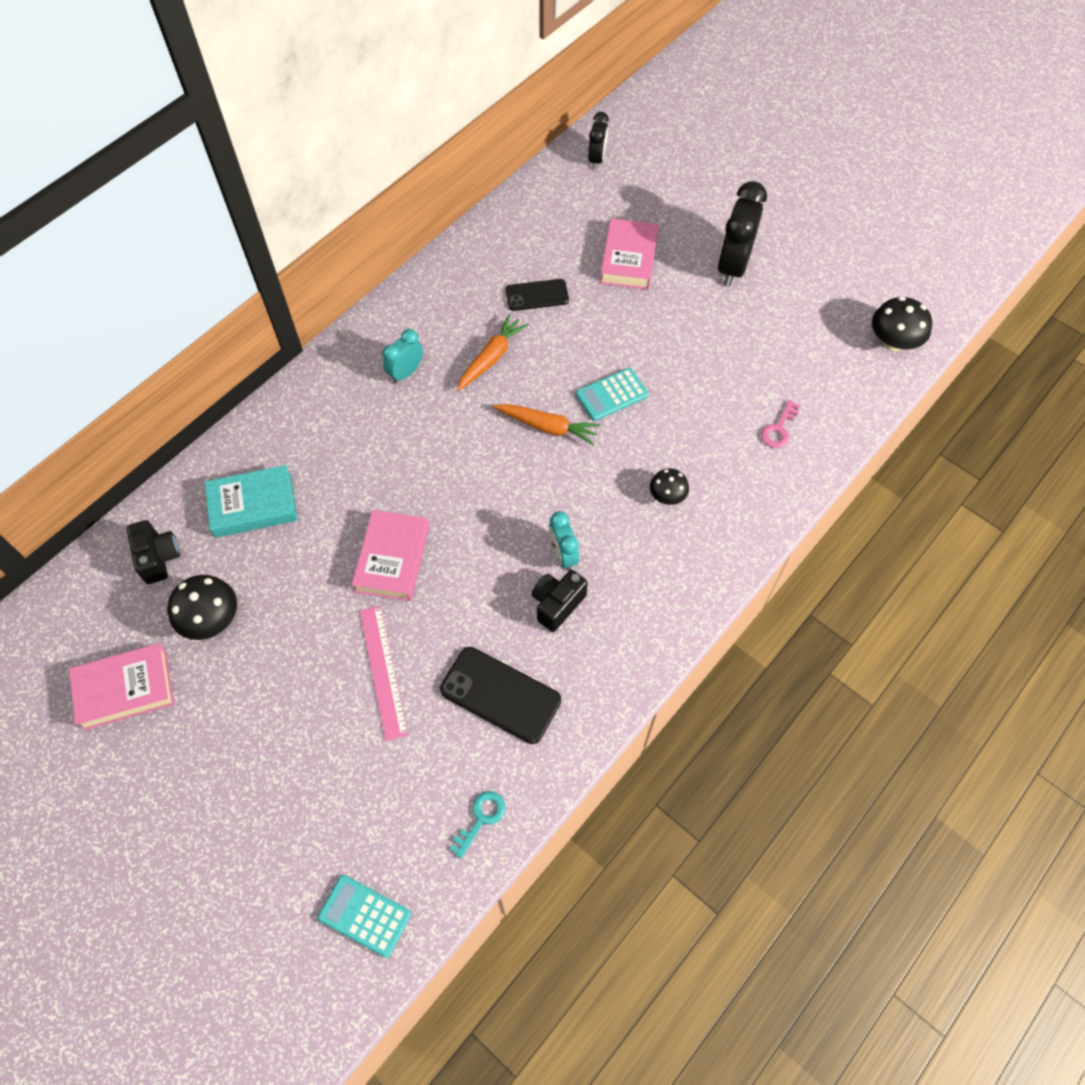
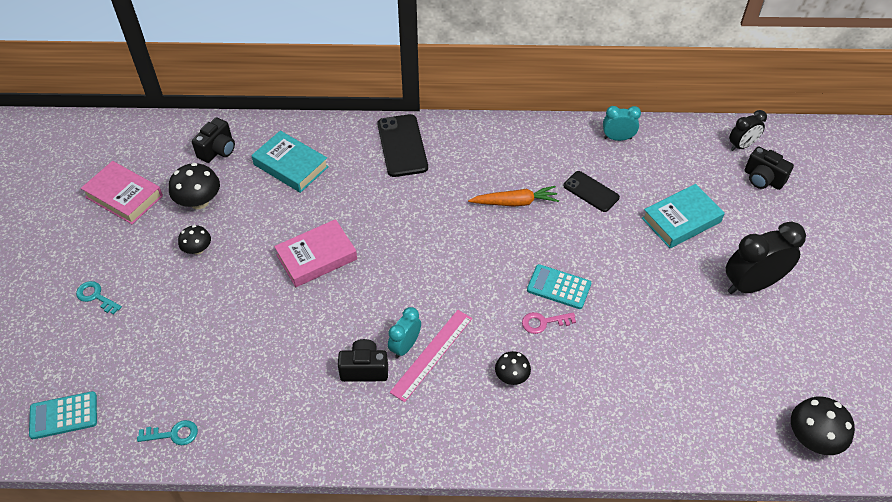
camera: 50 degrees right, 10 degrees down
turquoise calculator [318,875,411,958] -> turquoise calculator turned 90 degrees counterclockwise [29,391,97,439]
pink ruler [360,606,408,741] -> pink ruler moved to [390,310,472,402]
turquoise clock [382,329,423,384] -> turquoise clock moved to [603,106,641,141]
black phone [440,647,561,744] -> black phone moved to [377,114,428,177]
orange carrot [493,404,600,445] -> none
pink book [600,218,659,290] -> turquoise book [642,184,725,248]
pink key [761,400,800,448] -> pink key moved to [522,312,576,334]
none -> turquoise key [76,281,122,315]
none -> black mushroom [178,225,211,255]
none -> black camera [745,147,794,190]

